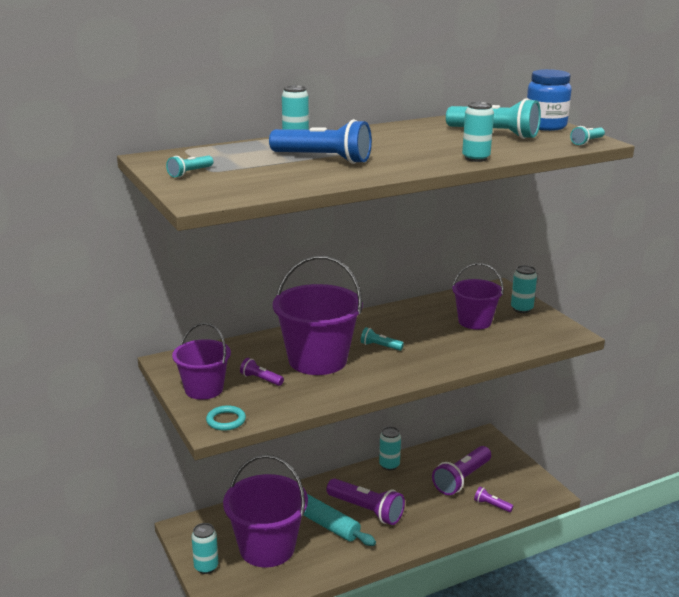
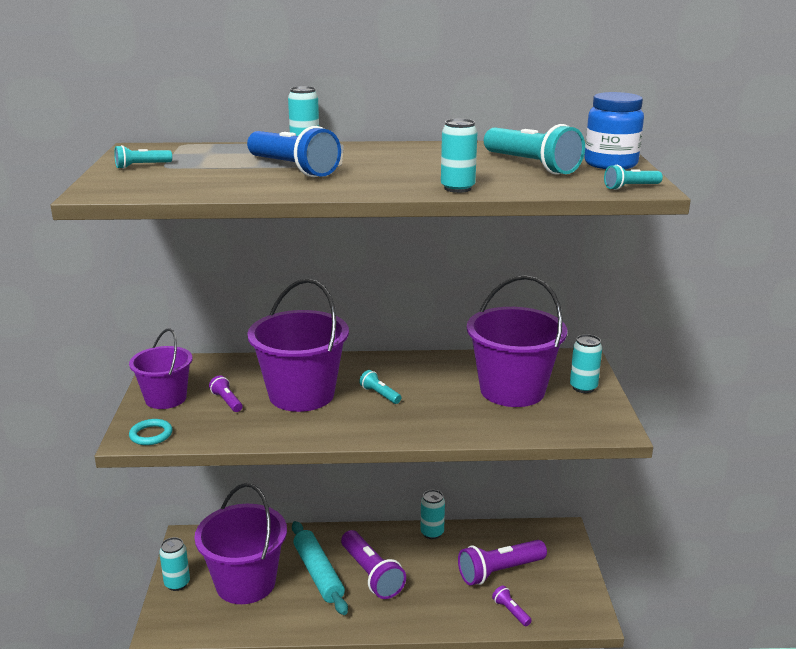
camera: 25 degrees right, 0 degrees up
purple bucket [452,263,504,329] -> purple bucket [467,275,567,407], size x1.63

